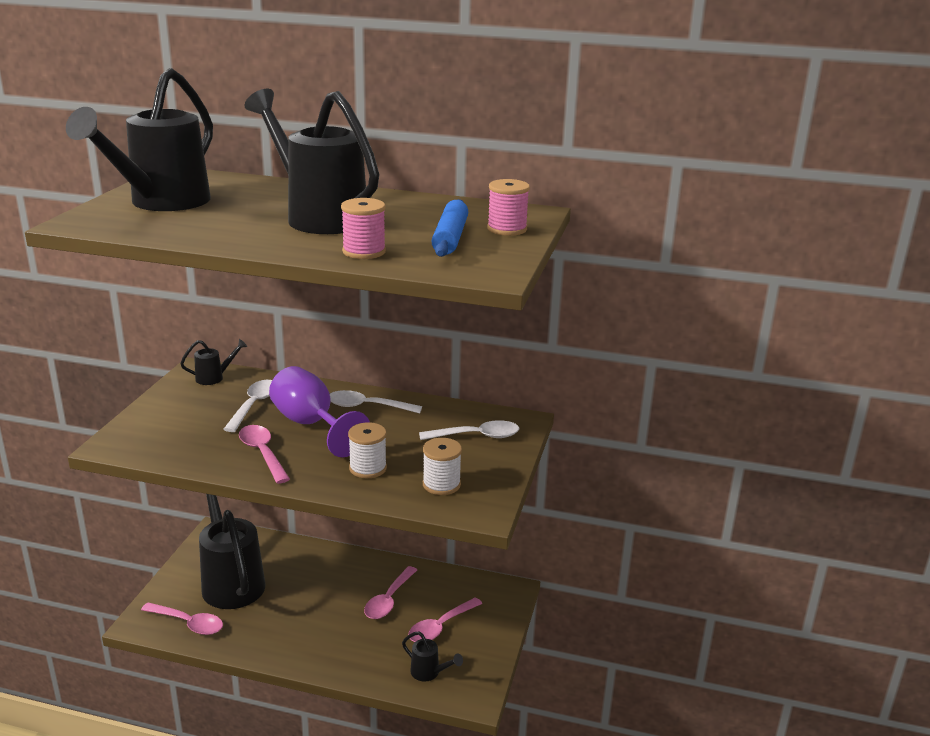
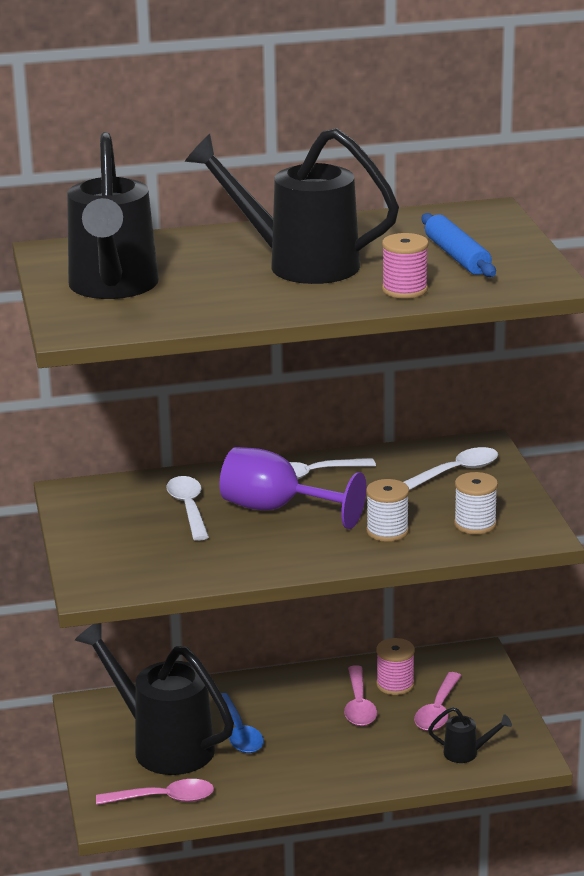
camera: 25 degrees left, 0 degrees up
black watering can [180,339,247,385] -> none
pink spoon [239,425,290,484] -> none
pink spool [487,179,530,236] -> pink spool moved to [376,638,415,695]
none -> blue spoon [221,693,264,753]

